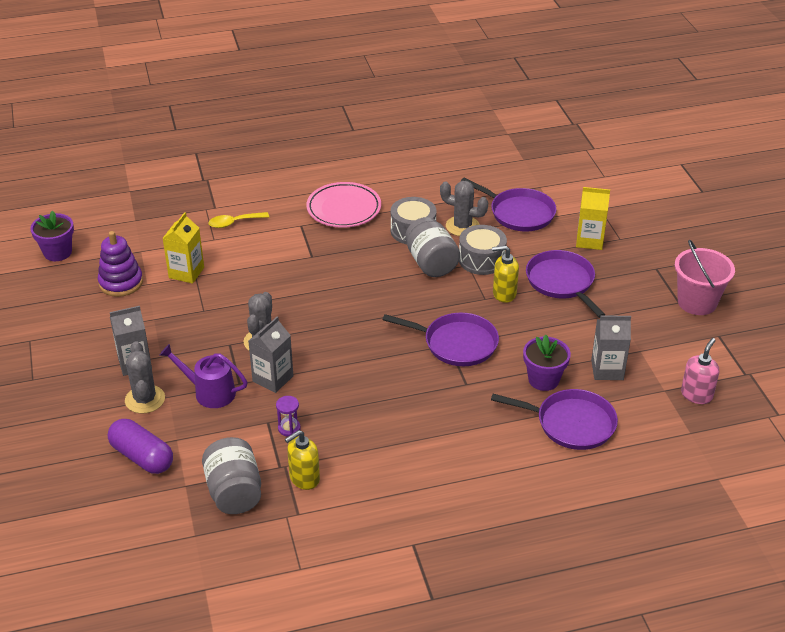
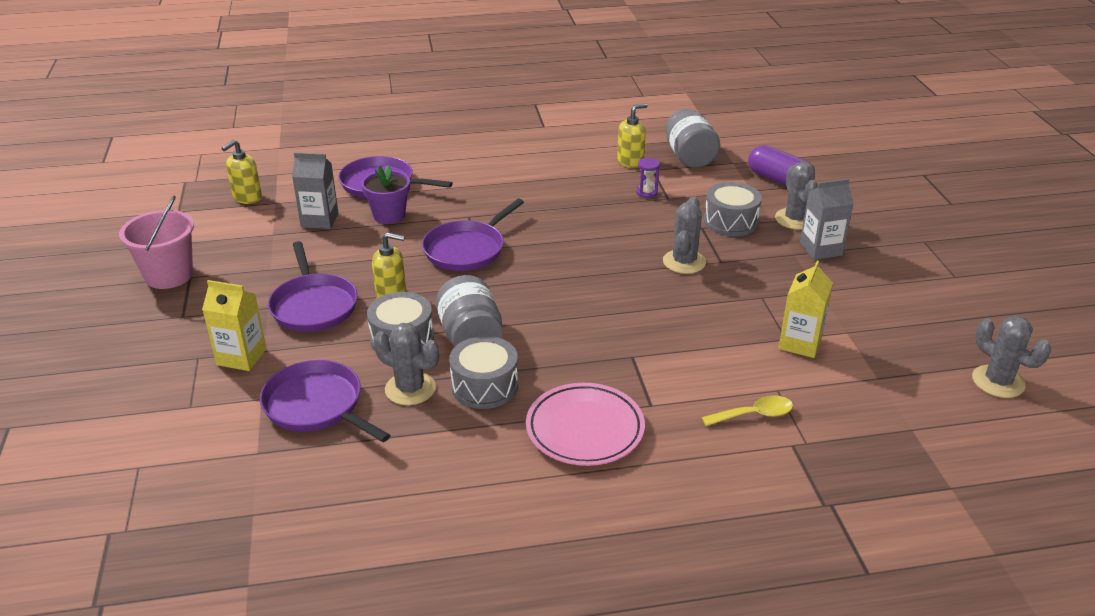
camera: 175 degrees left, 5 degrees down
purple flower pot [30,210,74,261] -> grey cactus [972,316,1051,398]
purple stacking toy [98,231,143,297] -> none
purple watering can [159,344,248,408] -> grey drum [704,182,762,236]
grey carton [248,316,293,393] -> none
purple pan [382,313,499,366] -> purple pan turned 75 degrees counterclockwise [422,199,524,271]
pink soap dispenser [681,338,719,404] -> yellow soap dispenser [222,140,262,204]

